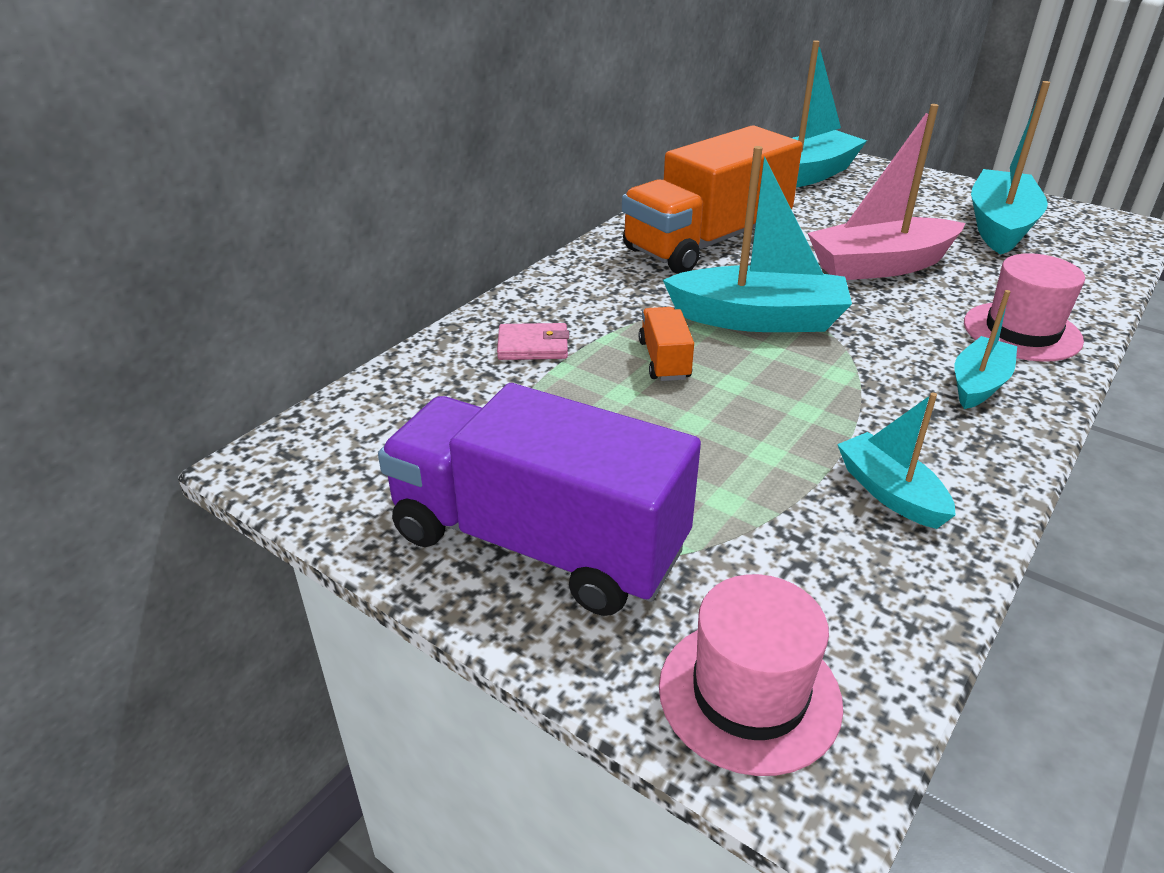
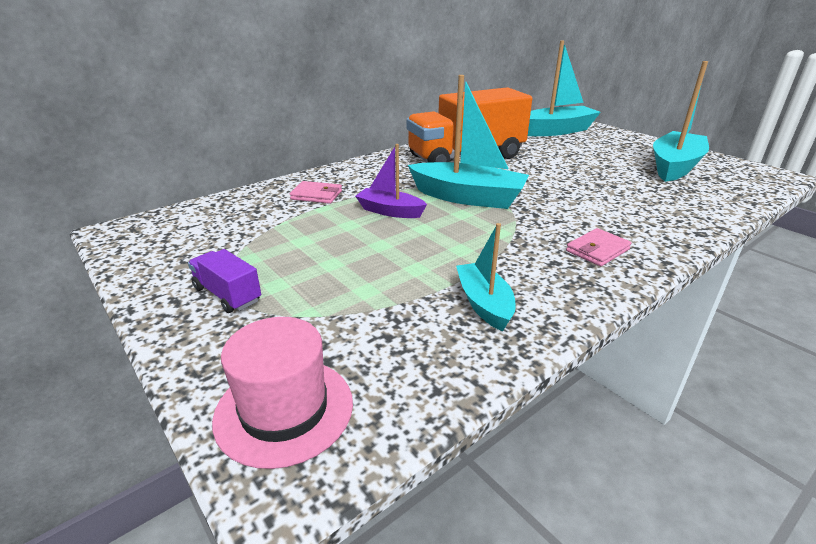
camera: 15 degrees right, 5 degrees down
purple truck [378,383,701,616] -> purple truck [188,249,261,313], size x0.42
orange truck [639,307,694,381] -> purple boat [355,144,427,218]
pink boat [808,104,965,280] -> none
turquoise boat [954,290,1017,409] -> pink wallet [566,228,632,266]
pink hat [964,253,1085,362] -> none

